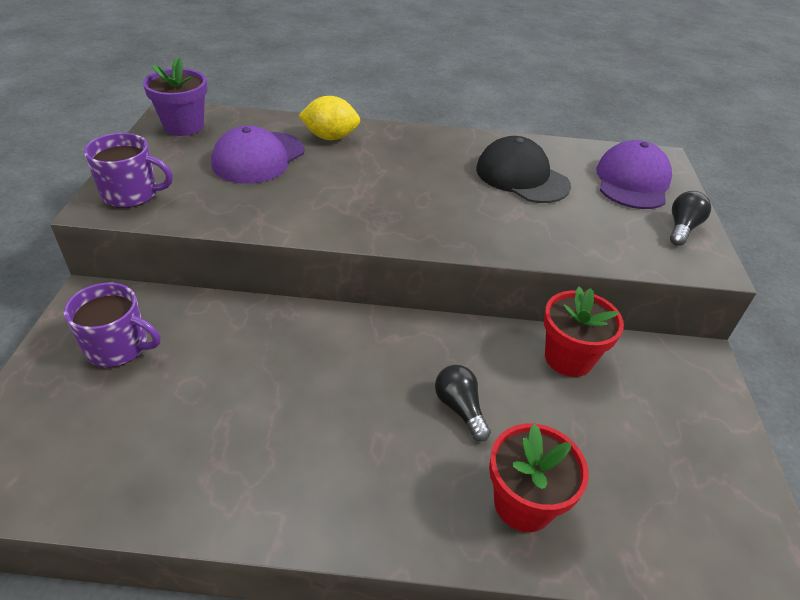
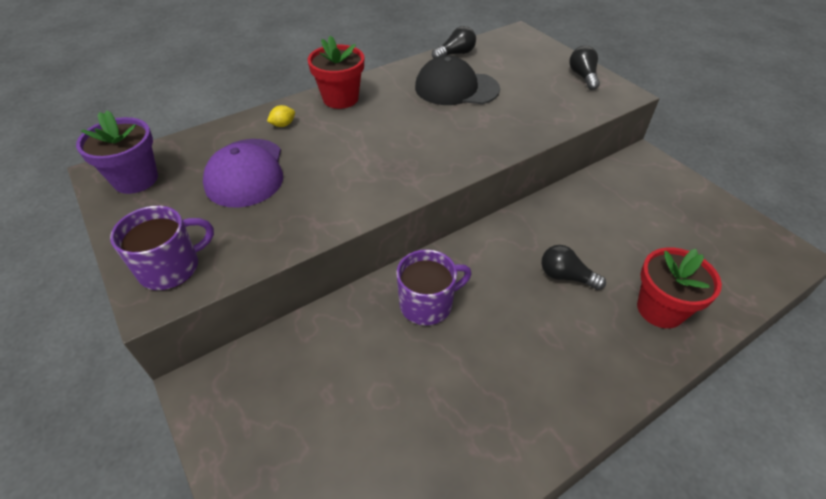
camera: 35 degrees left, 5 degrees up
purple mug [64,283,160,367] -> purple mug moved to [396,249,472,325]
yellow lemon [298,96,360,140] -> yellow lemon [267,105,295,127], size x0.50
red flower pot [544,286,624,377] -> red flower pot moved to [307,36,364,109]
purple cap [596,140,672,209] -> none
none -> black light bulb [432,26,476,58]

